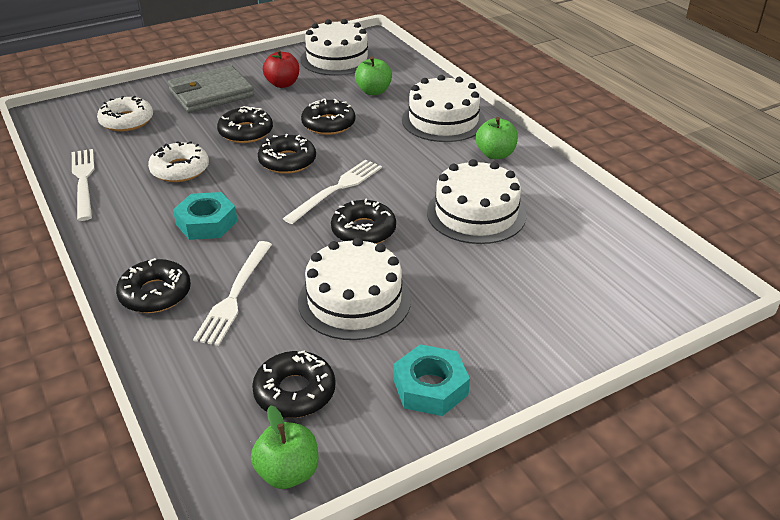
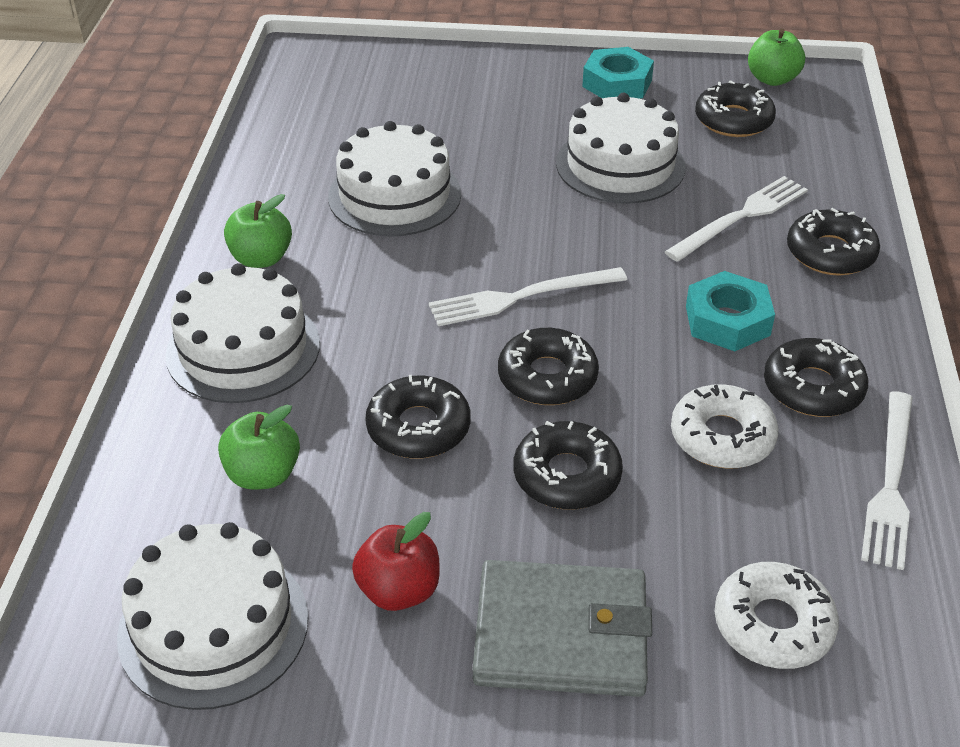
camera: 145 degrees left, 5 degrees up
black donut [331,198,396,244] -> black donut moved to [764,338,868,417]

